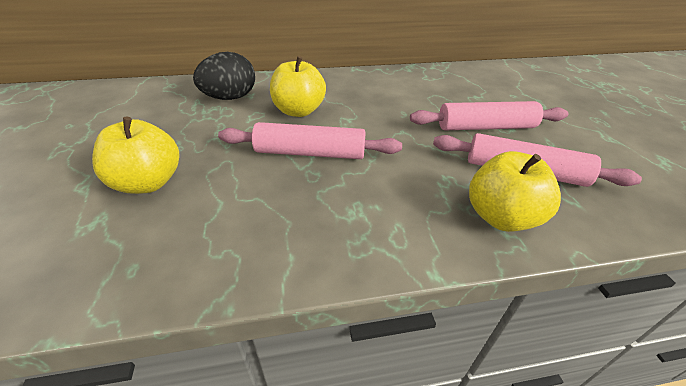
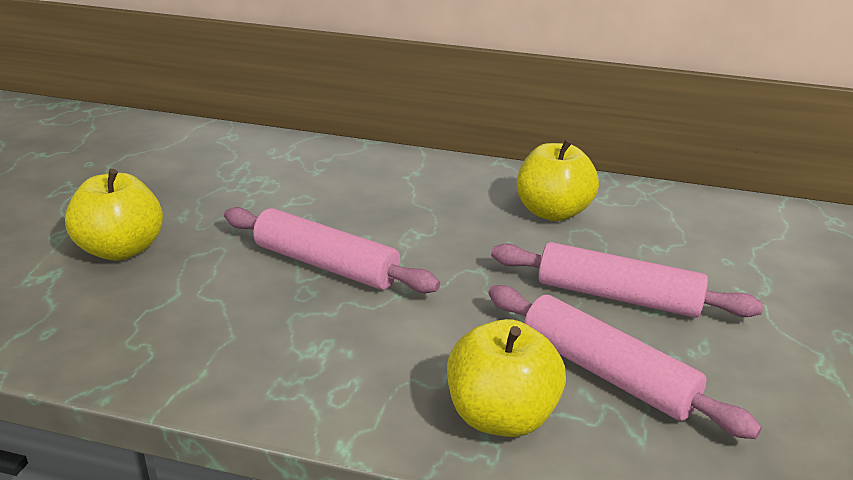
camera: 25 degrees right, 10 degrees down
black egg [193,52,255,100] -> none
yellow apple [270,56,326,117] -> yellow apple moved to [517,139,599,221]

